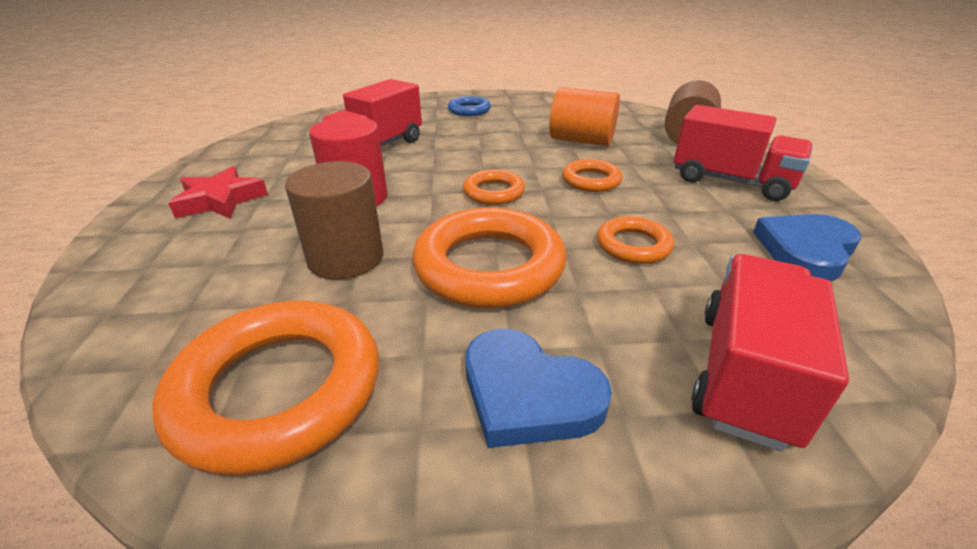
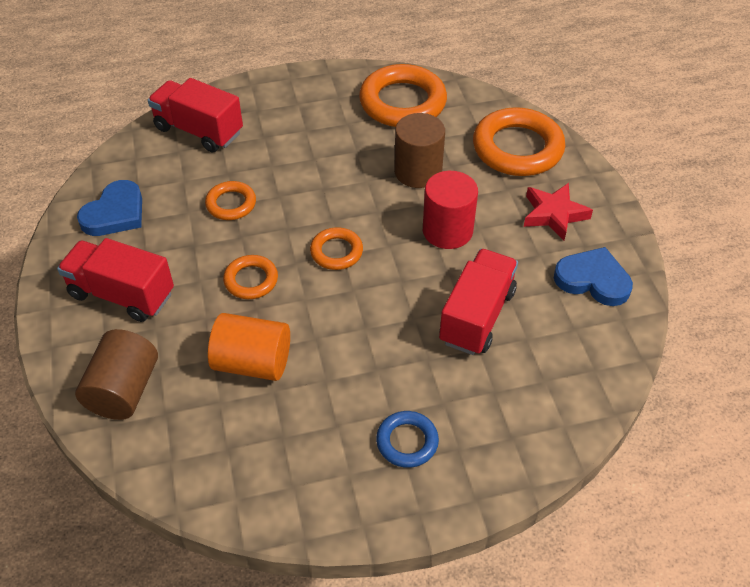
camera: 170 degrees right, 15 degrees up
orange ring [412,207,567,308] -> orange ring moved to [473,107,565,176]
blue heart [465,329,612,448] -> blue heart moved to [554,247,633,306]
red truck [691,254,849,452] -> red truck turned 105 degrees clockwise [148,78,243,152]

